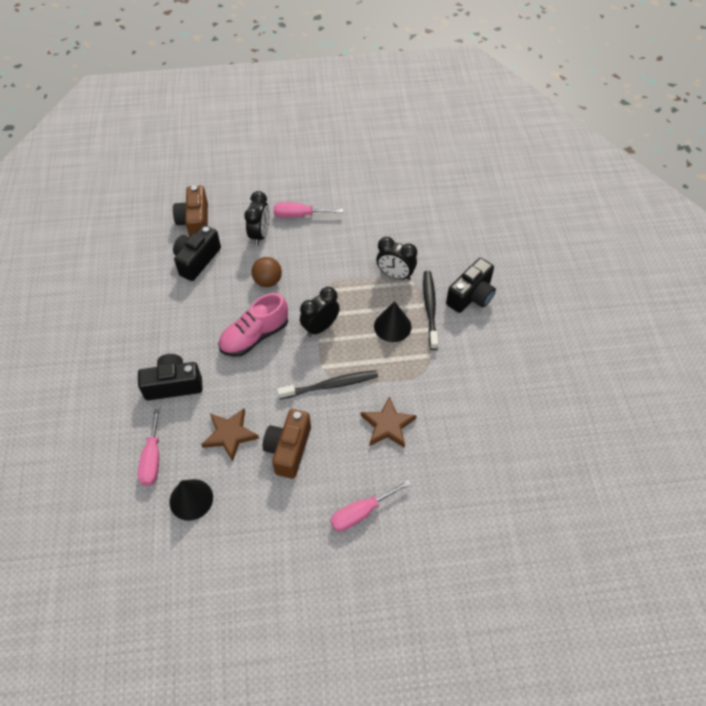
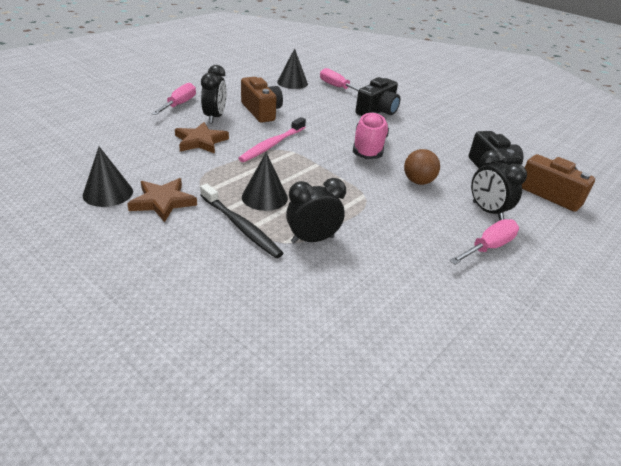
camera: 135 degrees right, 20 degrees down
brown star [201,408,259,461] -> brown star moved to [127,178,197,222]
black toothbrush [277,370,378,399] -> pink toothbrush [238,117,306,162]
black clock [300,287,340,337] -> black clock moved to [201,65,227,123]
black camera [446,258,496,313] -> none
none -> black cone [83,147,133,207]

